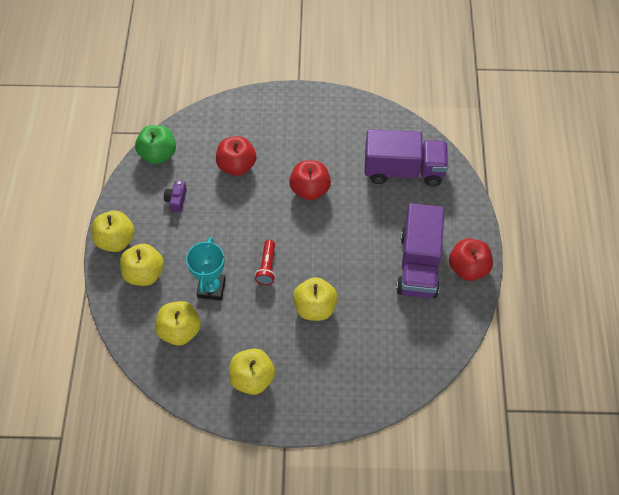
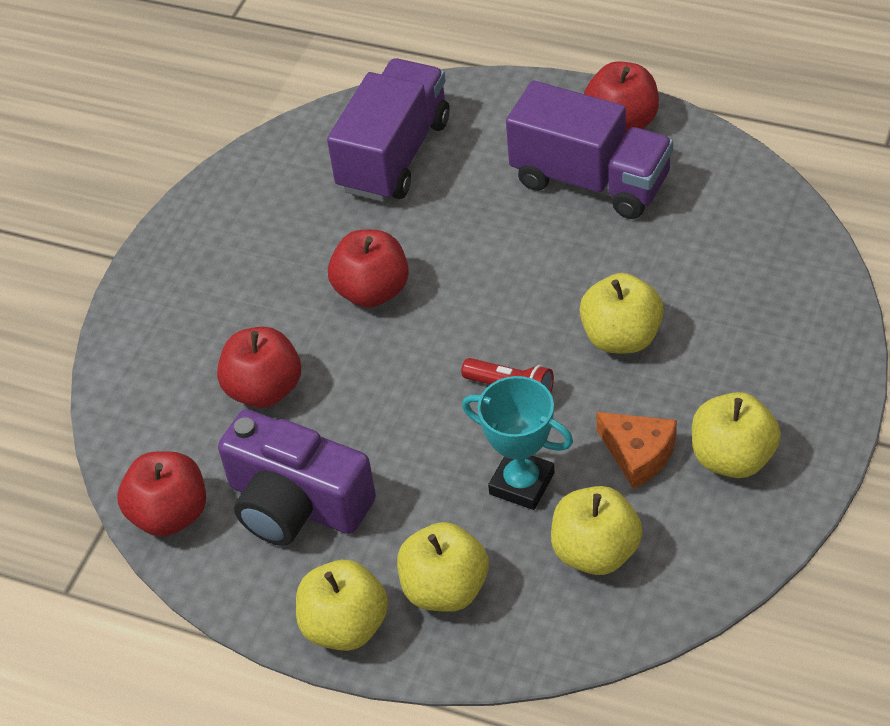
camera: 65 degrees left, 10 degrees down
green apple [135,125,176,164] -> red apple [117,451,206,537]
purple camera [164,181,187,212] -> purple camera [218,409,376,546], size x2.44
none -> orange cheese [596,412,677,489]

